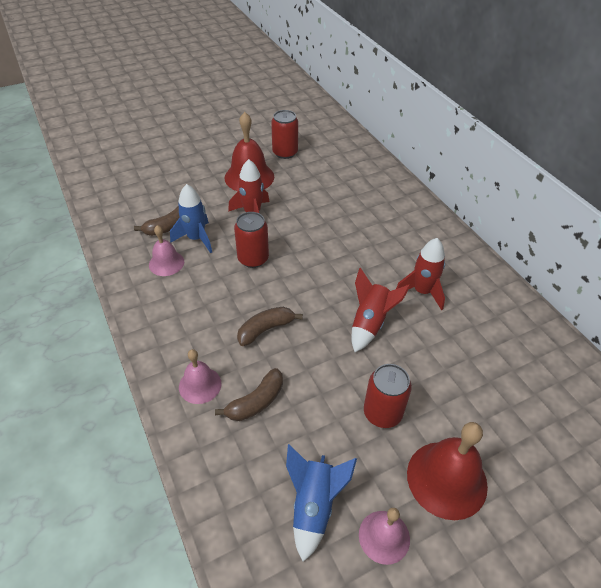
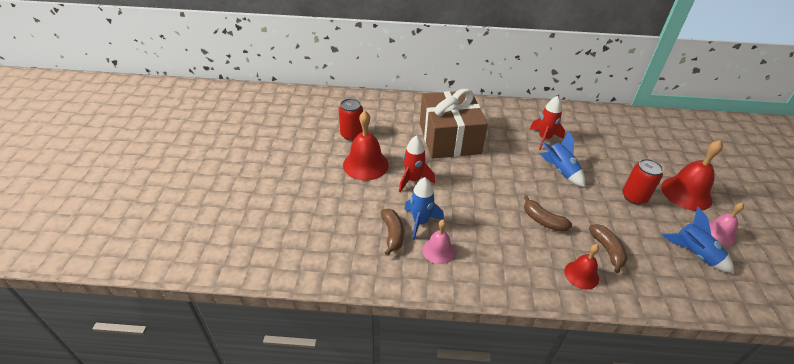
camera: 60 degrees left, 5 degrees down
pink bell [179,349,221,404] -> red bell [564,244,599,289]
red can [234,212,269,268] -> none
brown banana [237,307,303,346] -> brown banana turned 45 degrees counterclockwise [524,195,572,232]
red rocket [351,268,410,352] -> blue rocket [539,130,585,187]
none -> brown gift [420,89,488,159]

